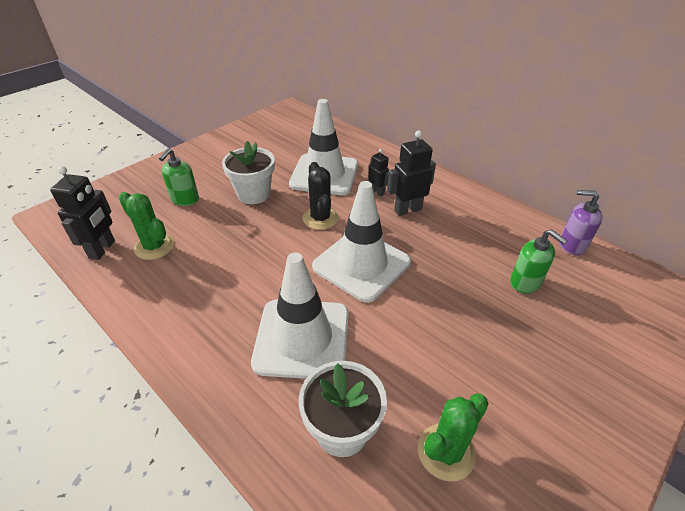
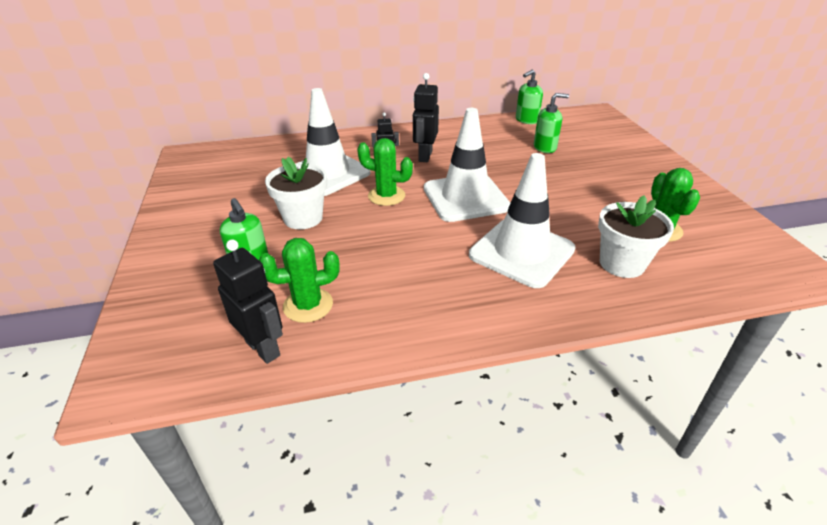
camera: 55 degrees left, 5 degrees down
black cactus [303,162,339,230] -> green cactus [357,138,413,206]
purple soap dispenser [560,190,602,255] -> green soap dispenser [516,70,543,124]

